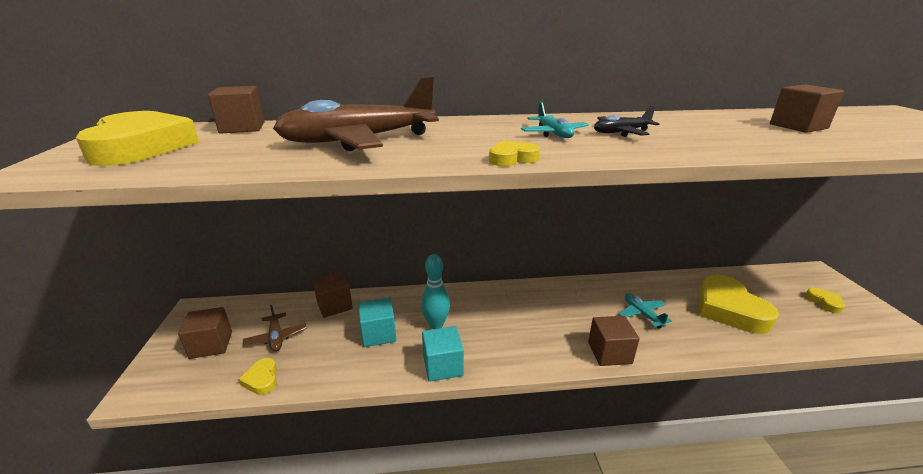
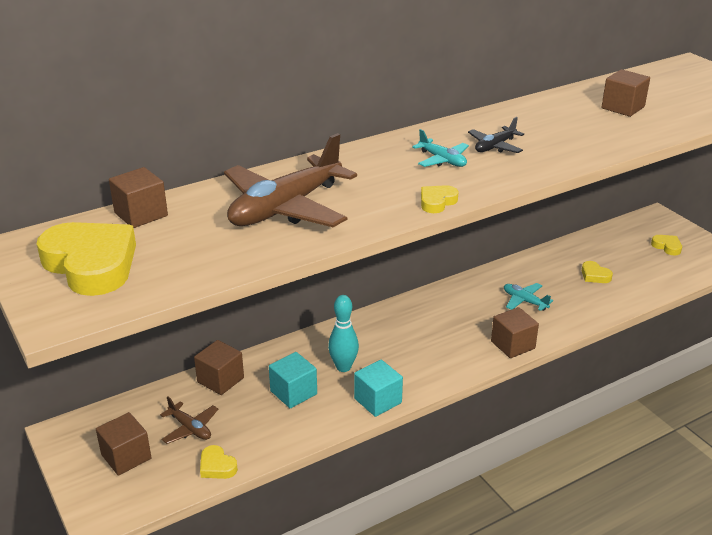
camera: 25 degrees left, 5 degrees up
yellow heart [699,275,779,334] -> yellow heart [582,261,613,283], size x0.45

